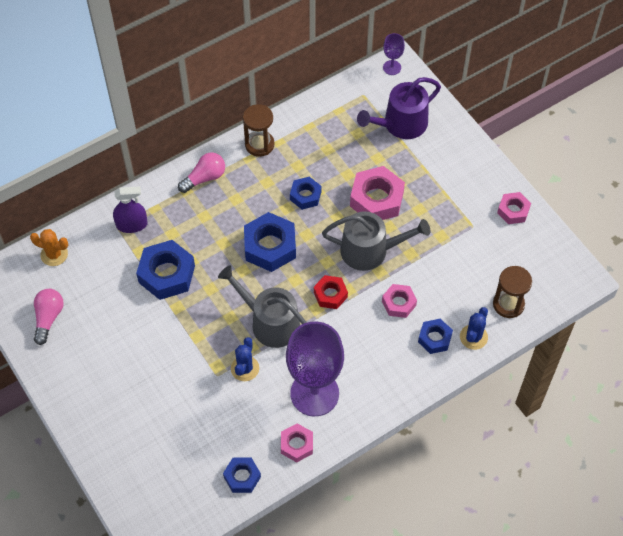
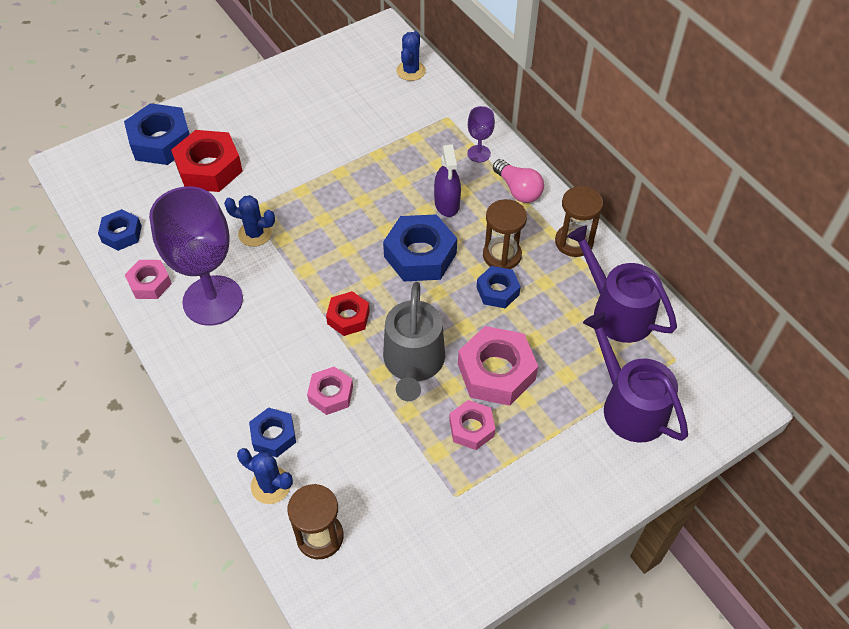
camera: 90 degrees right, 5 degrees down
orange cactus [30,229,68,266] -> blue cactus [396,31,426,81]
pink light bulb [34,289,64,345] -> none
purple spray bottle [113,187,148,233] -> purple spray bottle moved to [434,144,461,217]
blue nut [136,240,195,300] -> blue nut moved to [124,103,190,165]
grey watering can [218,265,307,348] -> none
purple goblet [383,33,405,75] -> purple goblet moved to [468,106,495,163]
pink nut [497,192,531,224] -> pink nut moved to [449,400,495,450]
none -> red nut [171,130,243,192]
none -> brown hourglass [483,199,527,269]
none -> purple watering can [567,225,677,343]

